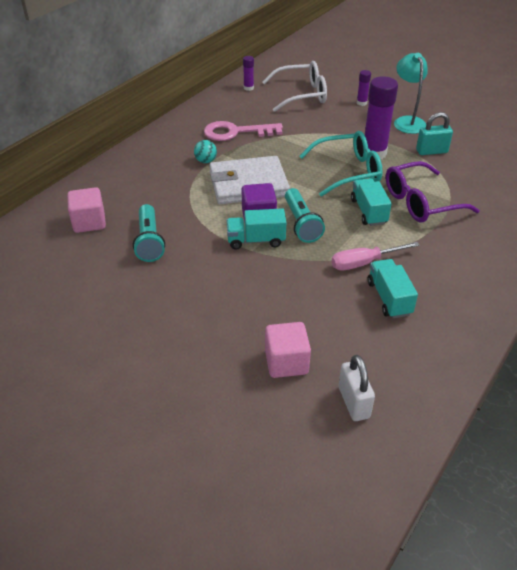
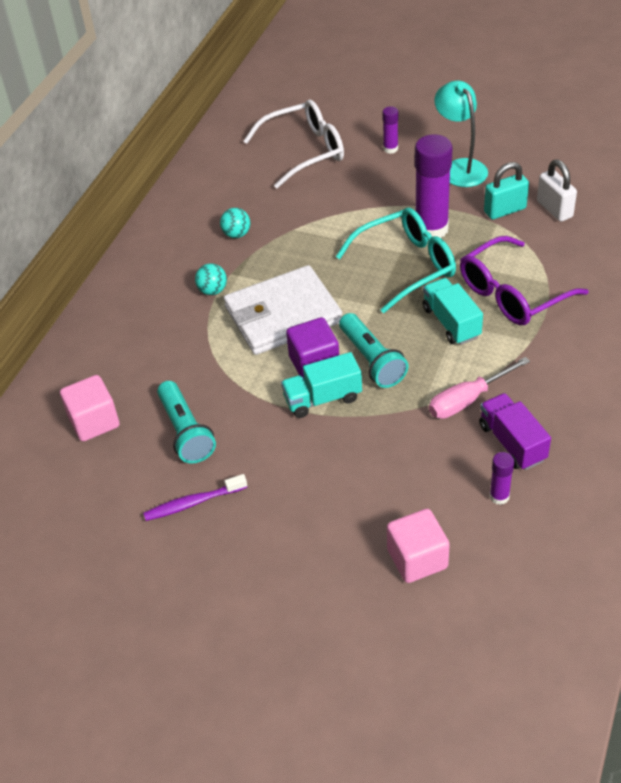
camera: 10 degrees left, 5 degrees up
pink key [204,121,283,141] -> turquoise ball [220,208,250,238]
purple glue stick [243,56,254,91] -> purple glue stick moved to [489,452,514,505]
white padlock [339,355,375,421] -> white padlock moved to [537,159,577,222]
turquoise truck [368,259,418,318] -> purple truck [479,393,551,470]
none -> purple toothbrush [143,474,247,521]

